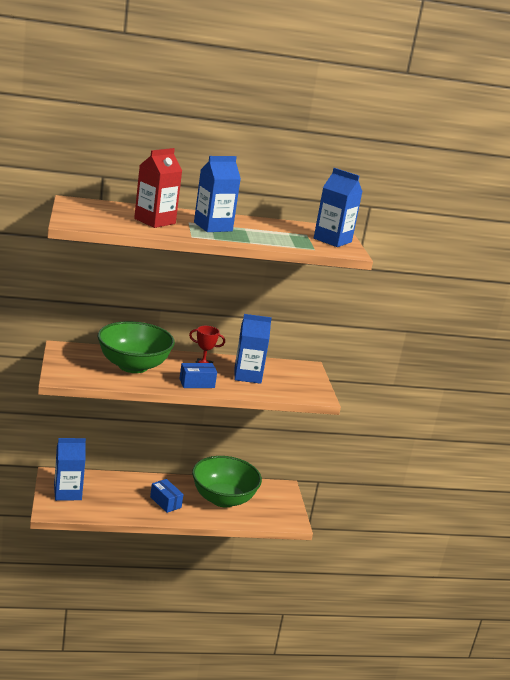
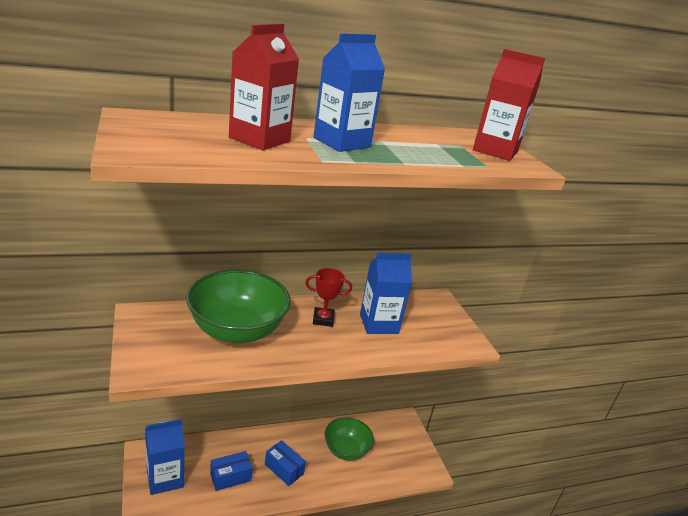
camera: 10 degrees left, 5 degrees up
blue box [179,363,217,388] -> blue box moved to [210,451,253,491]
green bowl [192,456,262,507] -> green bowl [324,417,374,461], size x0.63
blue carton [314,168,363,247] -> red carton [473,49,545,161]

